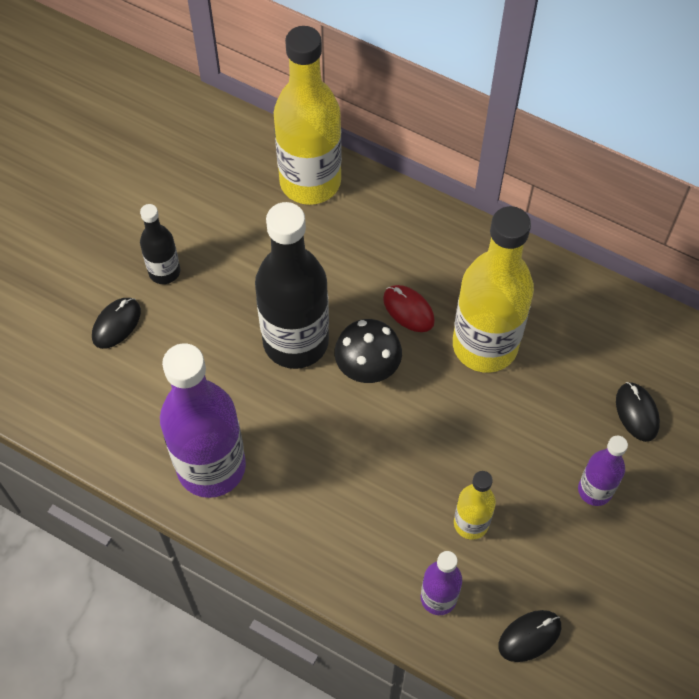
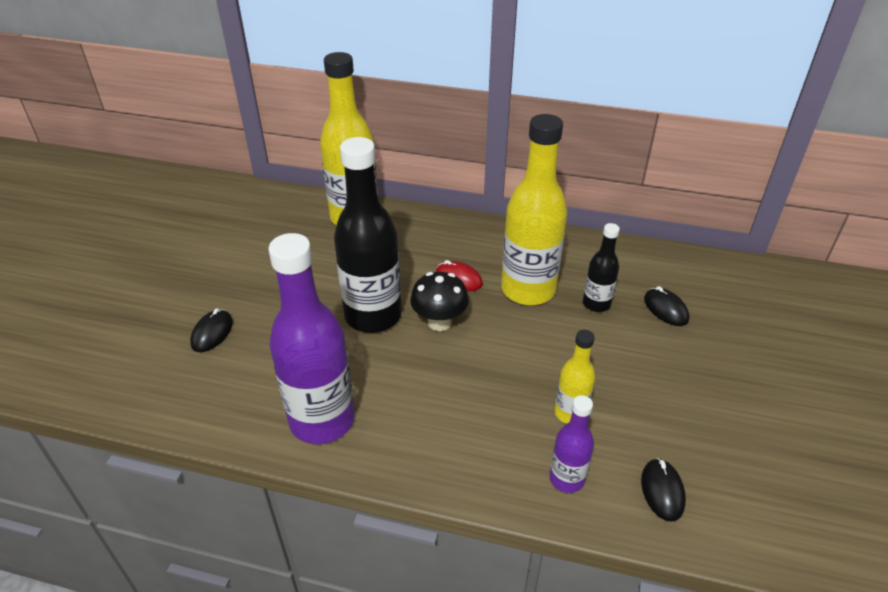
camera: 15 degrees left, 20 degrees down
black bottle [140,204,180,284] -> black bottle moved to [583,223,620,312]
black mouse [499,610,561,662] -> black mouse turned 45 degrees counterclockwise [641,458,686,522]
purple bottle [578,435,628,506] -> none

